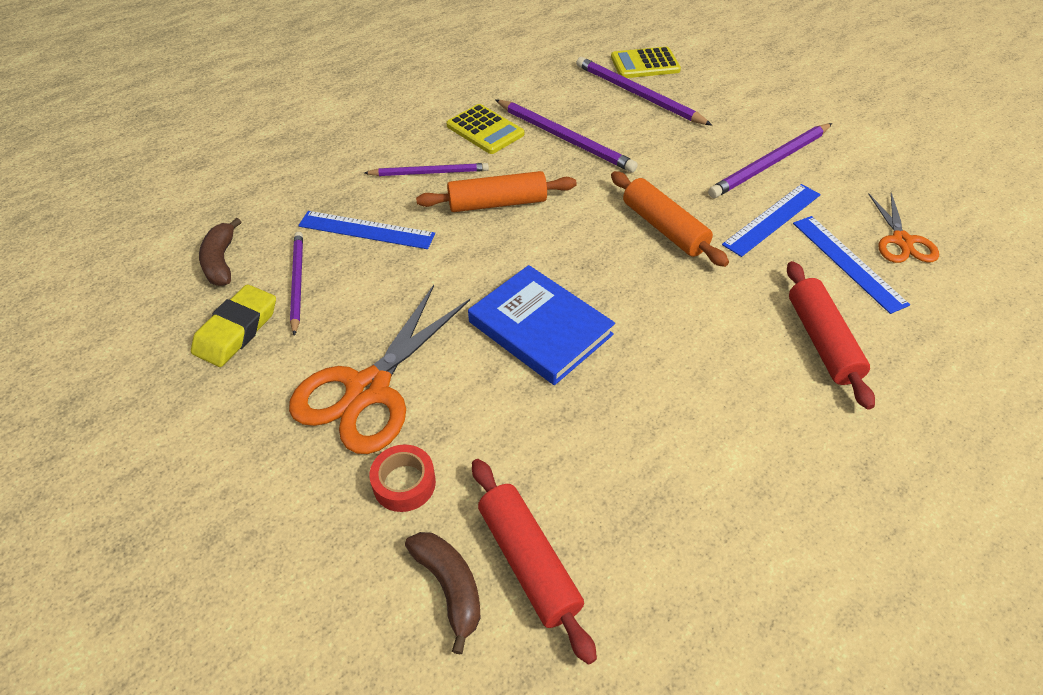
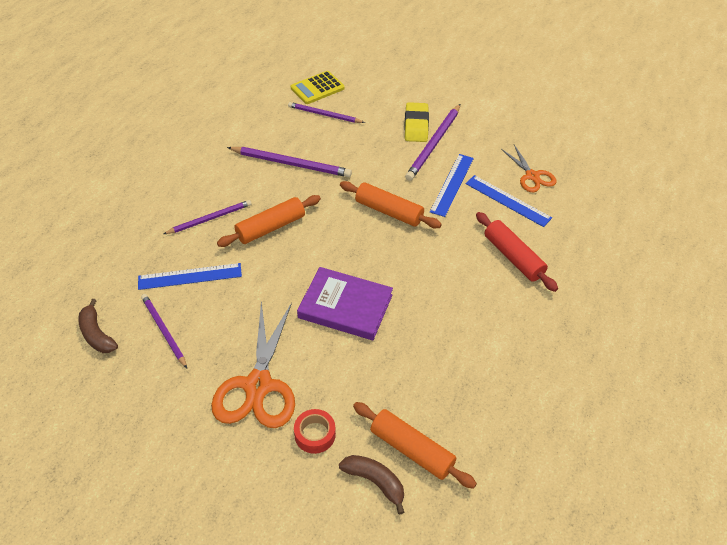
camera: 25 degrees left, 0 degrees up
yellow eraser [191,284,276,367] -> yellow eraser moved to [404,102,429,142]
yellow calculator [446,104,524,154] -> none
blue book [468,265,615,385] -> purple book [297,267,393,340]
red rolling pin [472,459,597,665] -> orange rolling pin [353,402,477,489]
purple pencil [576,57,712,125] -> purple pencil [288,102,365,123], size x0.66

